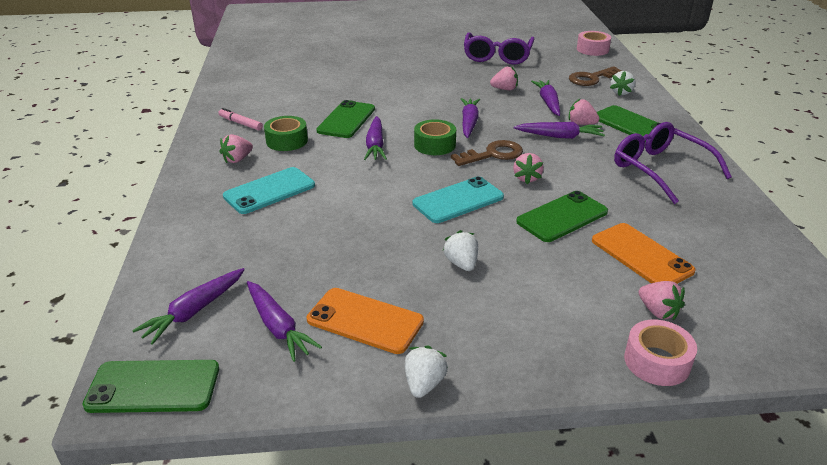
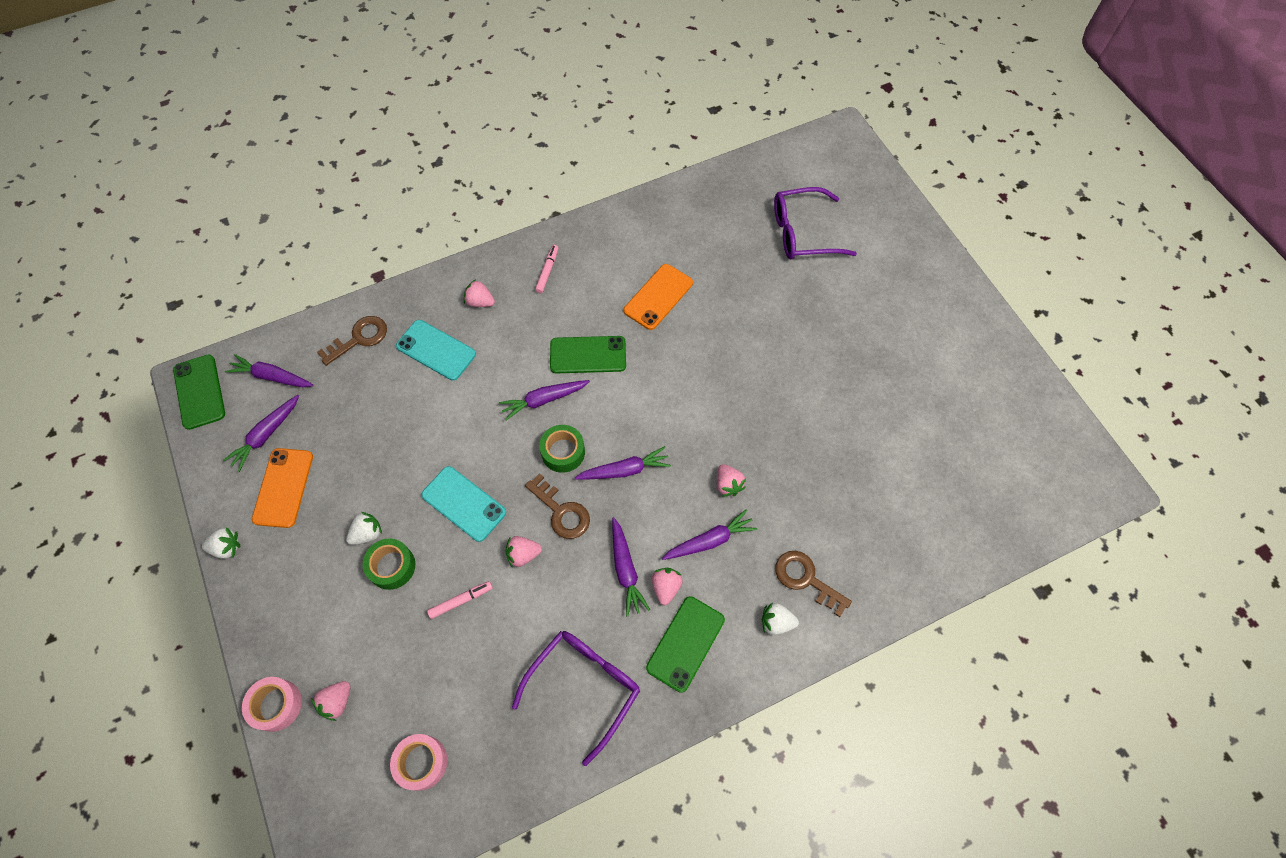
camera: 70 degrees right, 30 degrees up
green tape [264,116,308,151] -> green tape moved to [362,539,415,590]
purple glasses [464,32,535,65] -> purple glasses moved to [774,187,857,259]
green phone [516,191,608,242] -> pink marker [427,581,493,619]
pink tape [577,31,611,56] -> pink tape moved to [390,734,448,791]
orange phone [592,223,696,284] -> orange phone moved to [624,264,693,330]
none -> brown key [317,316,387,366]

